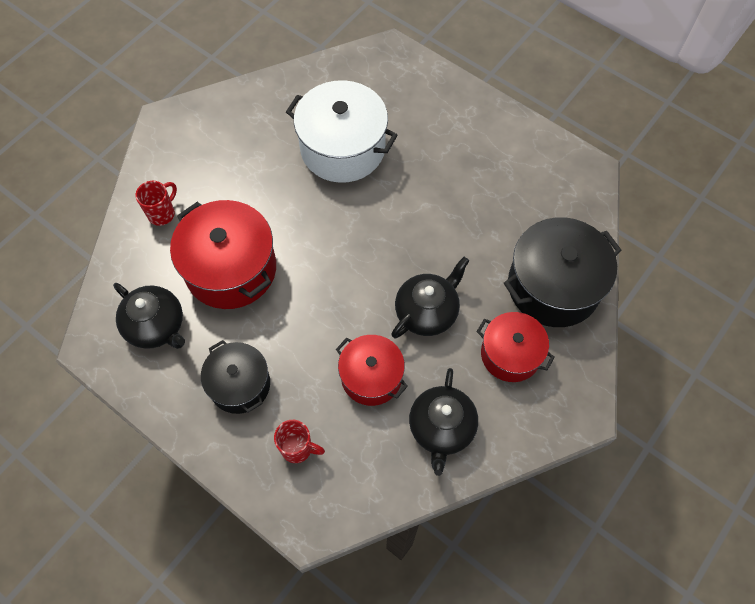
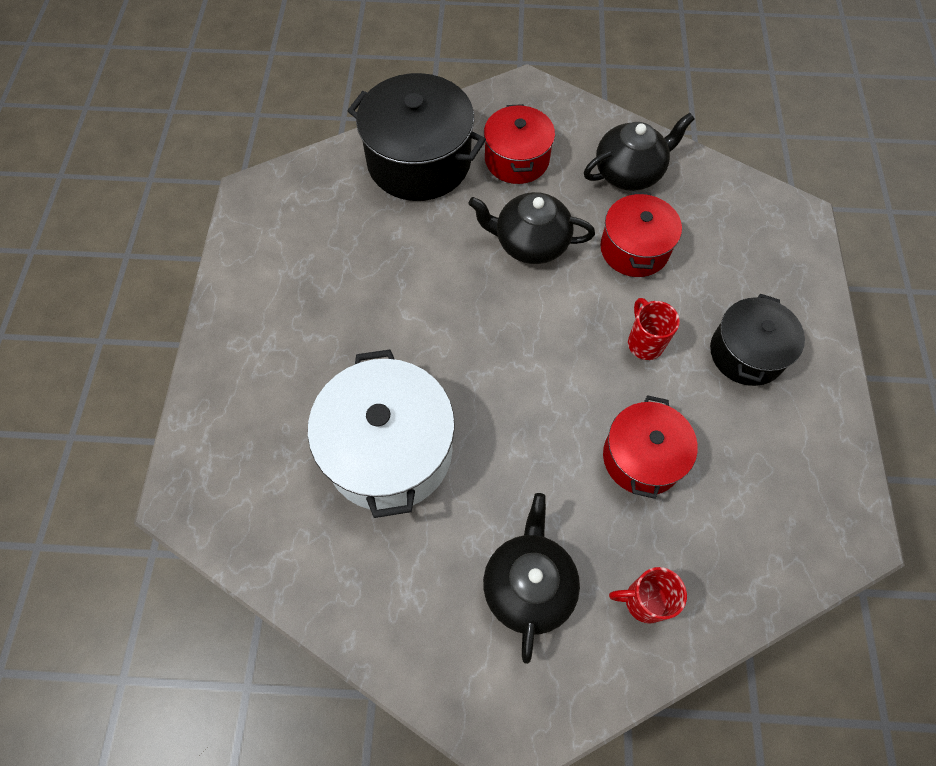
camera: 125 degrees left, 0 degrees up
black teapot [113,283,185,349] -> black teapot moved to [483,493,580,664]
red pot [170,200,276,309] -> red pot [603,395,698,499], size x0.62
red mug [274,420,325,463] -> red mug moved to [628,298,680,360]

